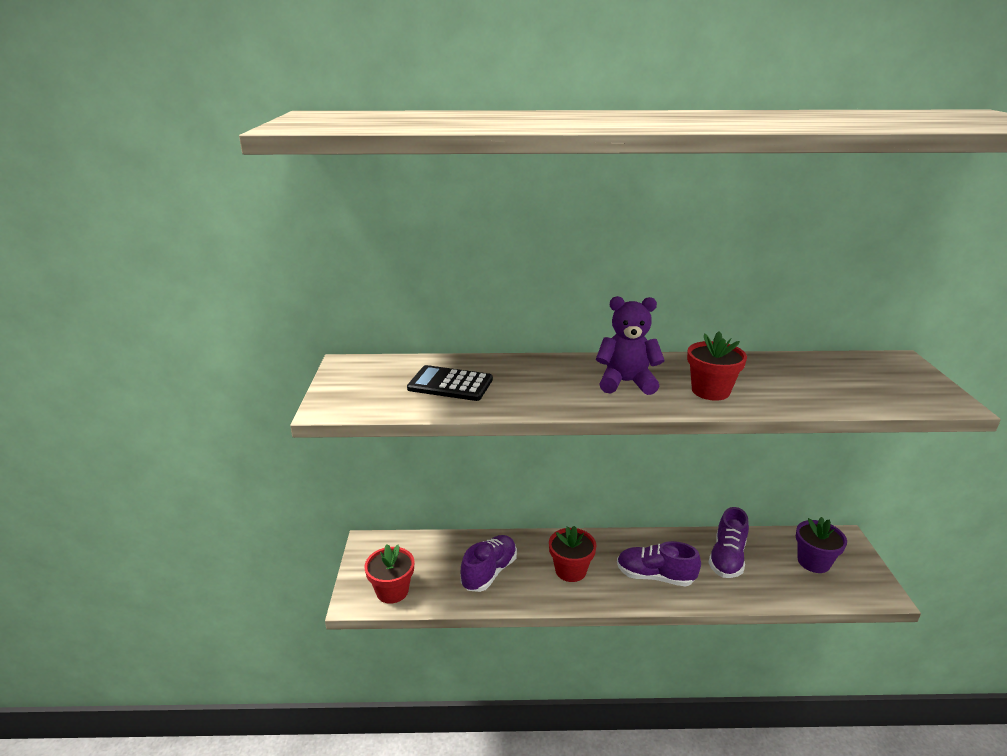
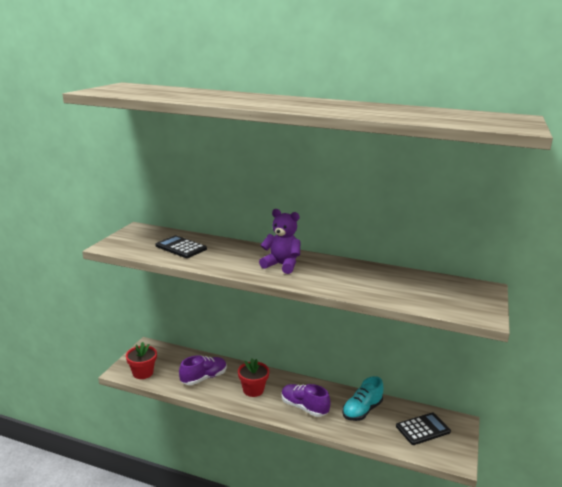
camera: 20 degrees right, 5 degrees down
red flower pot [687,331,747,401] -> none
purple shoe [708,507,749,578] -> turquoise shoe [342,376,383,421]
purple flower pot [796,517,847,573] -> black calculator [396,412,451,445]

